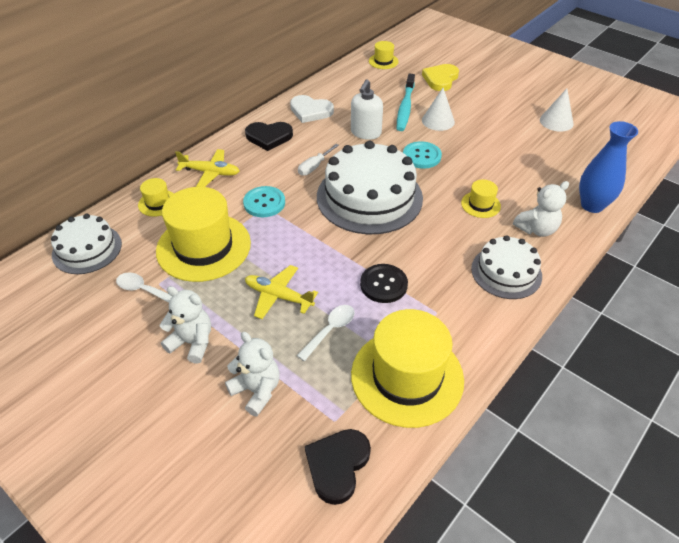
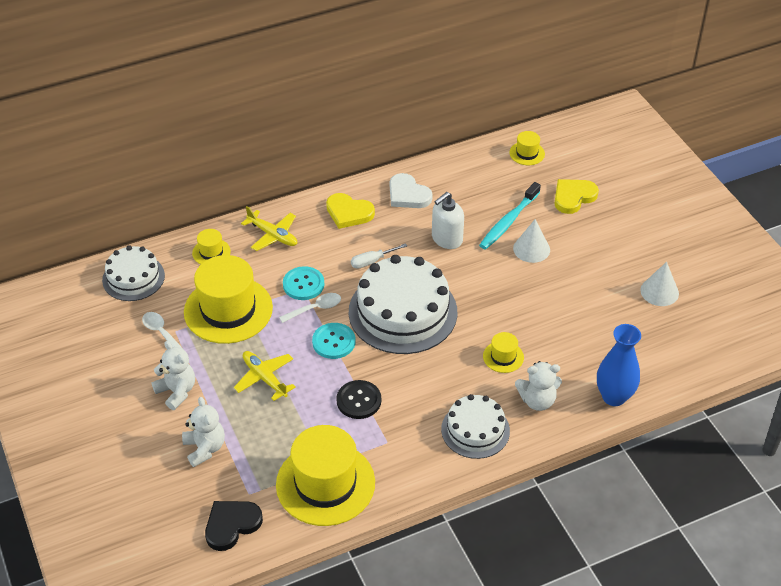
camera: 25 degrees right, 0 degrees up
black heart [245,122,293,151] -> yellow heart [326,193,375,229]
white spoon [297,305,355,361] -> white spoon moved to [279,293,341,323]
turquoise button [403,141,442,169] -> turquoise button moved to [312,323,355,359]

